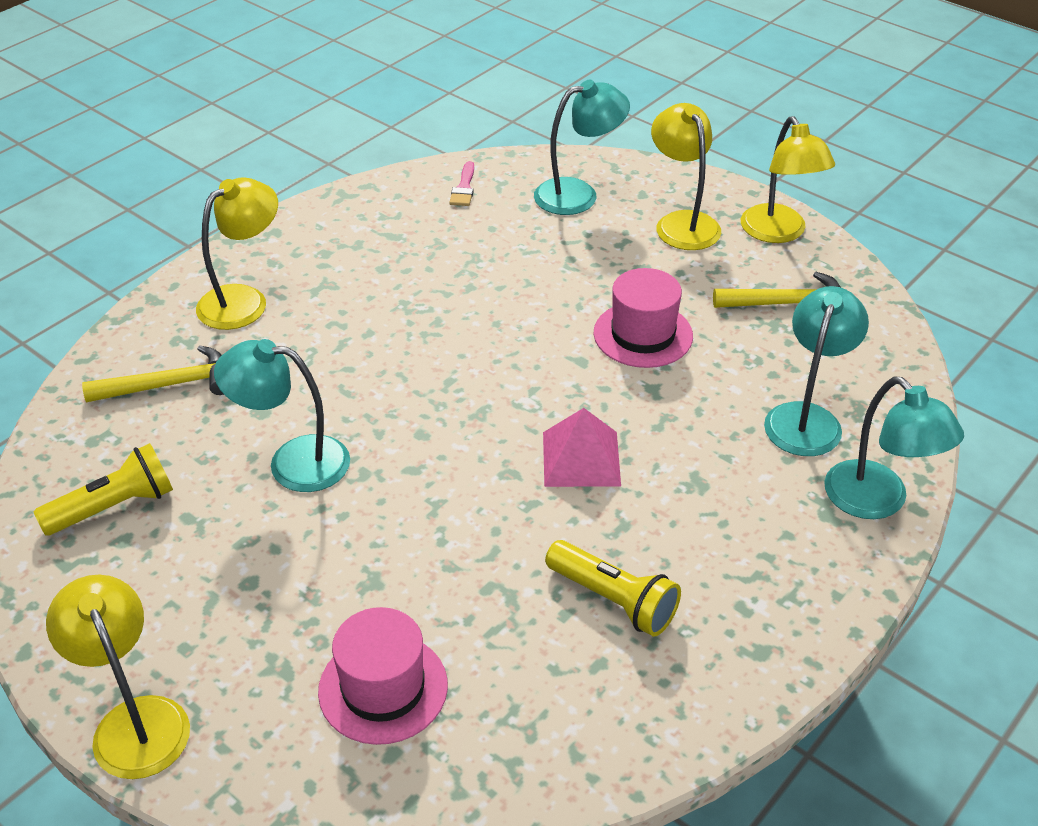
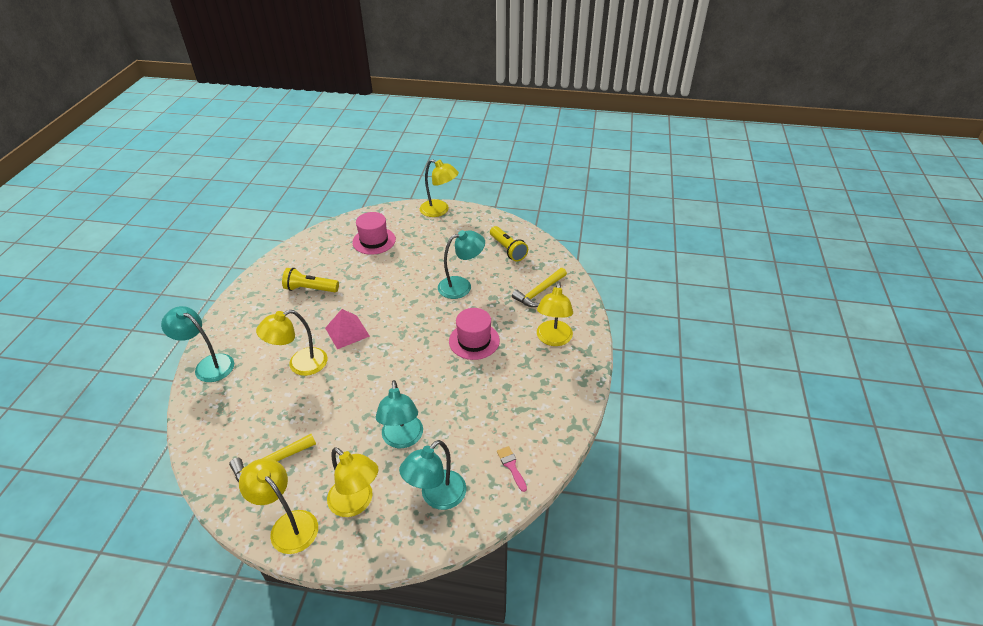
camera: 150 degrees right, 0 degrees up
yellow flashlight [33,443,173,536] -> yellow flashlight turned 60 degrees counterclockwise [490,226,528,261]
pink hat [594,268,693,368] -> pink hat moved to [449,308,500,360]
turquoise lamp [764,286,869,456] -> turquoise lamp moved to [376,380,423,448]
none -> yellow lamp [256,310,328,376]

